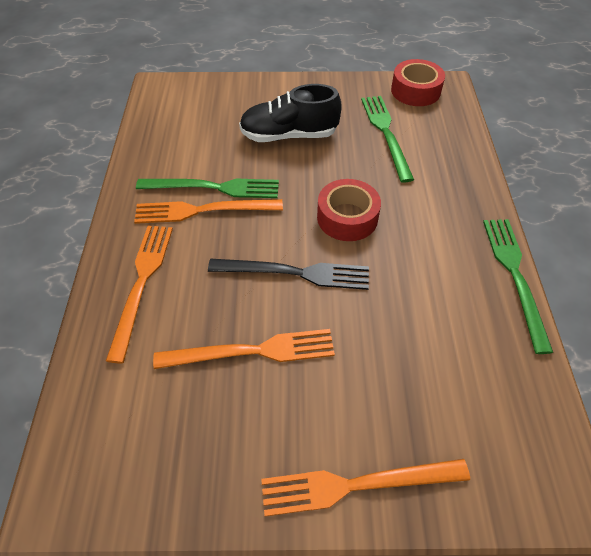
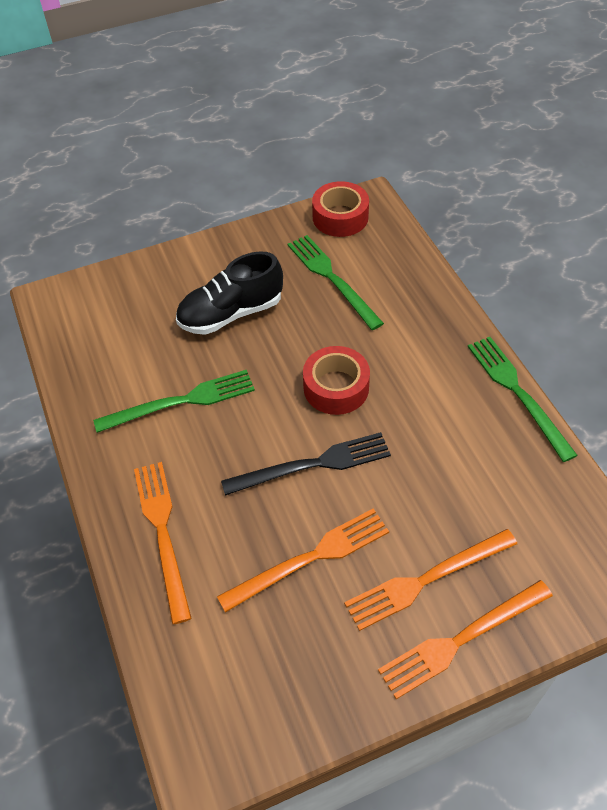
camera: 20 degrees left, 0 degrees up
orange fork [134,199,283,224] -> orange fork moved to [344,529,517,631]

